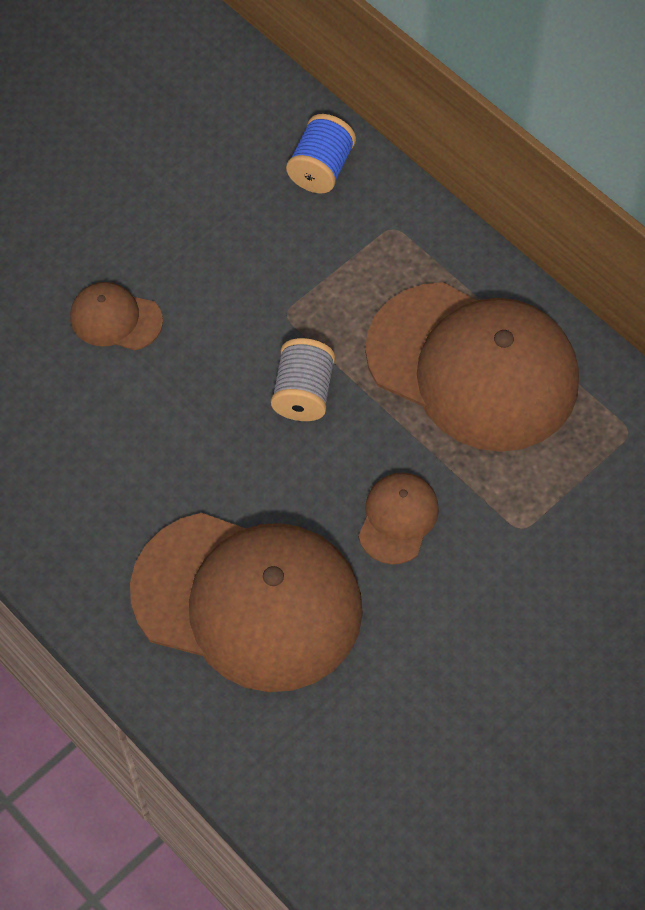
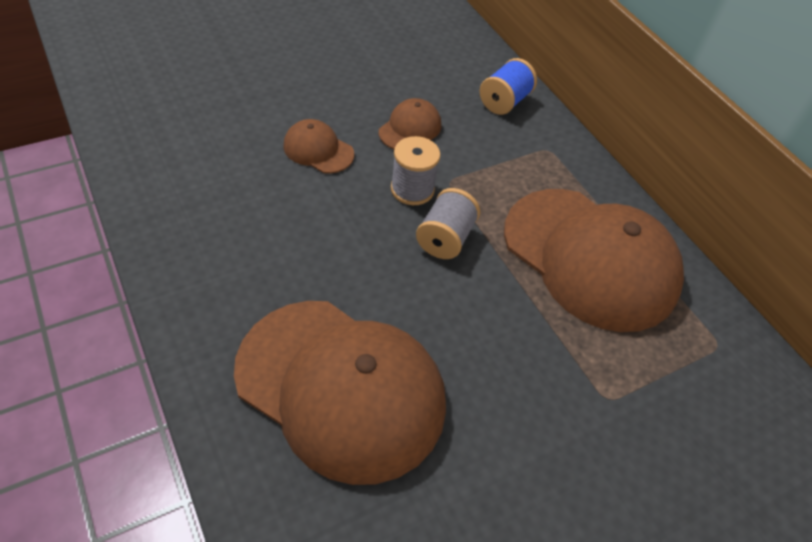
camera: 10 degrees right, 10 degrees down
brown cap [358,473,439,564] -> brown cap moved to [379,98,441,149]
none -> grey spool [391,136,441,205]

